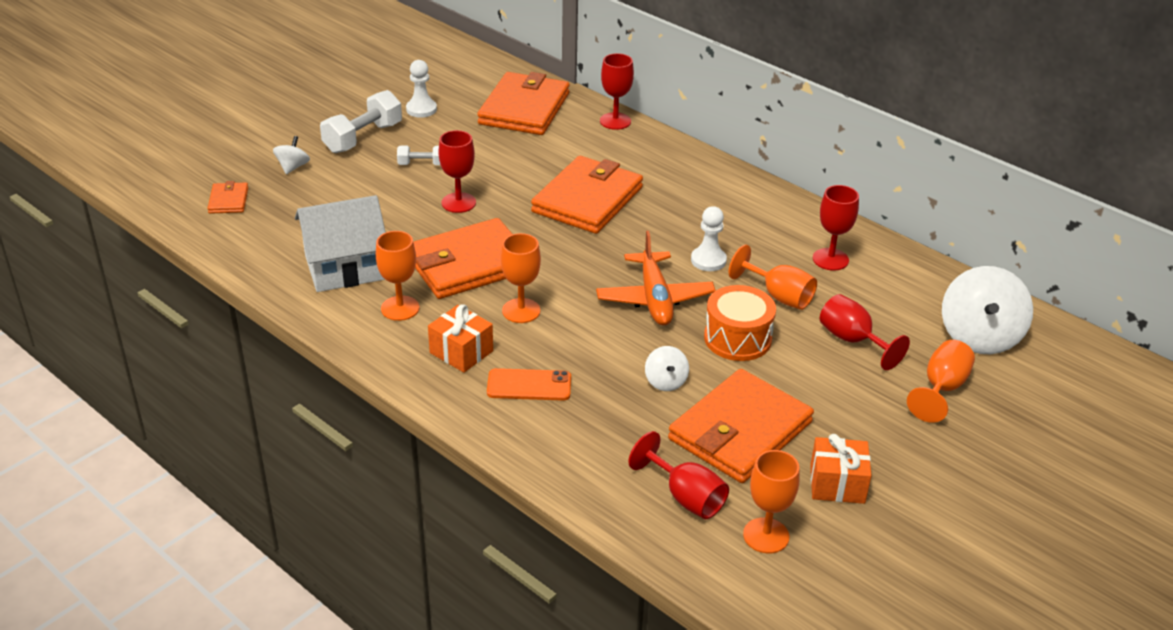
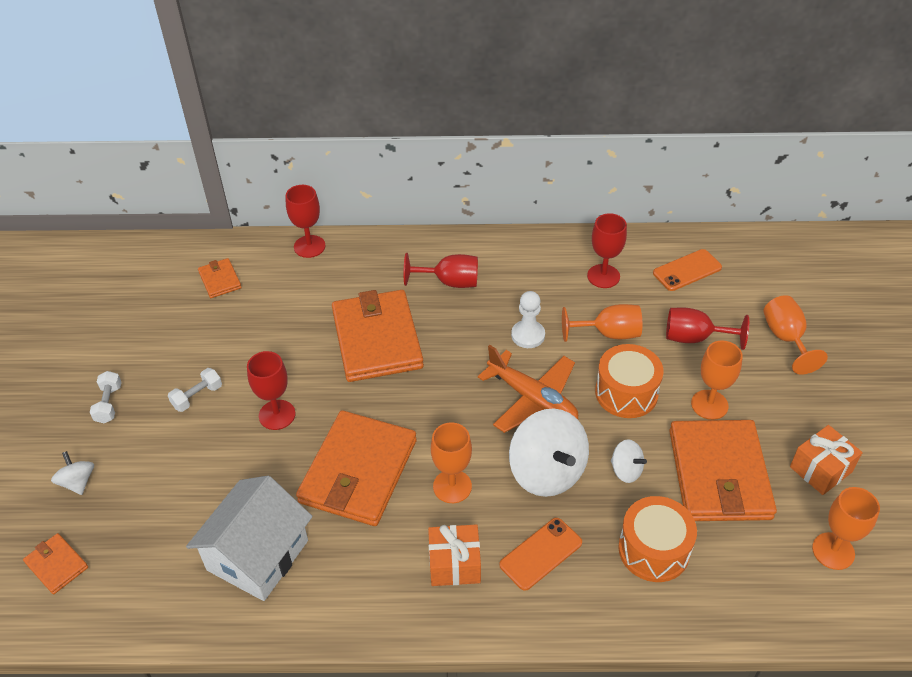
camera: 40 degrees left, 10 degrees up
white dumbbell [320,90,402,153] -> white dumbbell [89,371,122,423], size x0.55
orange goblet [376,231,420,321] -> orange goblet moved to [691,341,743,420]
white pawn [406,60,437,118] -> none
orange wallet [477,72,570,135] -> orange wallet [198,258,242,298], size x0.45
red goblet [628,431,729,519] -> red goblet moved to [404,253,478,288]
white spinning top [942,266,1033,354] -> white spinning top moved to [509,408,589,497]
none -> orange drum [618,496,697,582]
none -> orange phone [653,249,722,291]

